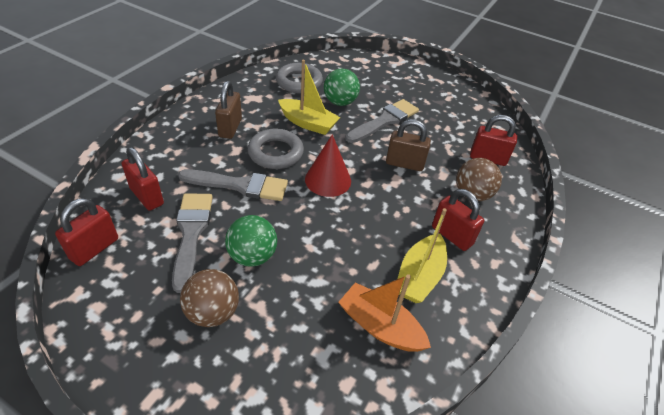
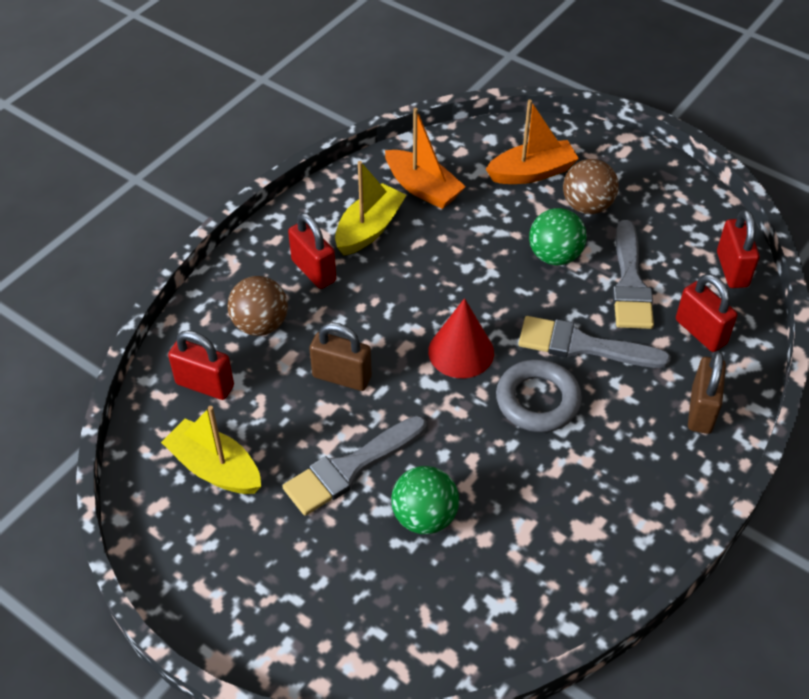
camera: 170 degrees left, 5 degrees up
red padlock [55,198,118,266] -> red padlock turned 45 degrees counterclockwise [717,210,760,288]
brown padlock [215,81,242,139] -> brown padlock moved to [688,351,726,434]
grey ring [276,63,323,94] -> none
yellow boat [278,60,340,135] -> yellow boat moved to [161,406,261,494]
none -> orange boat [486,100,579,184]

